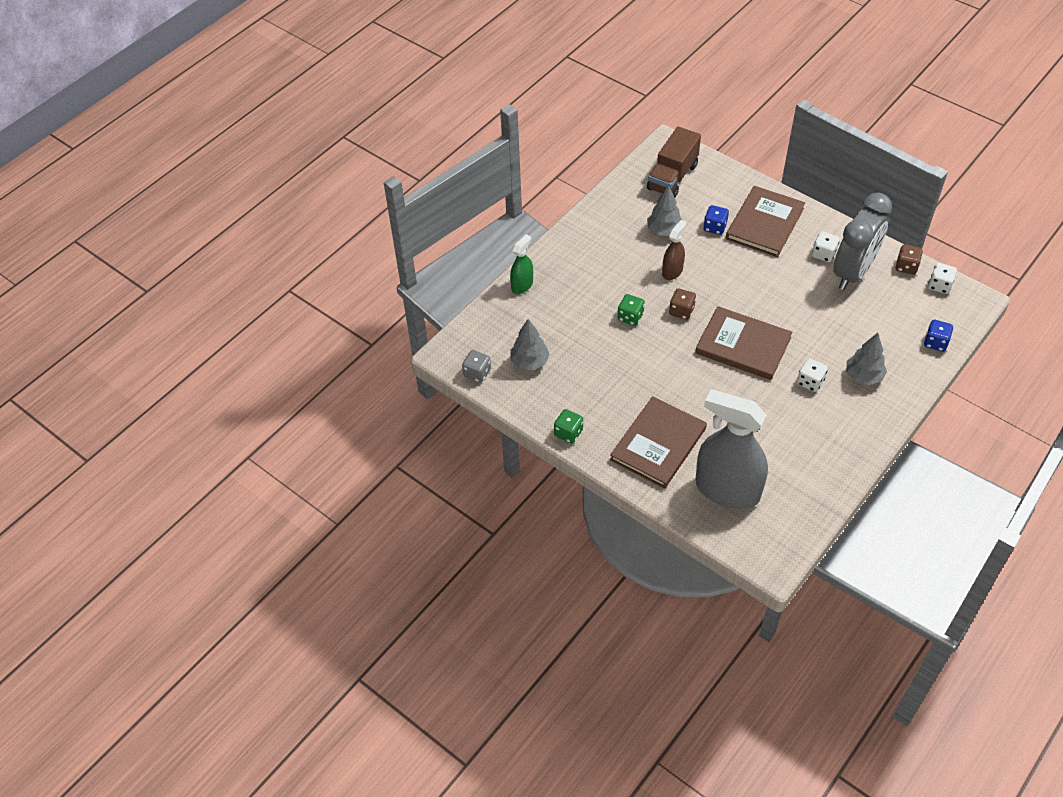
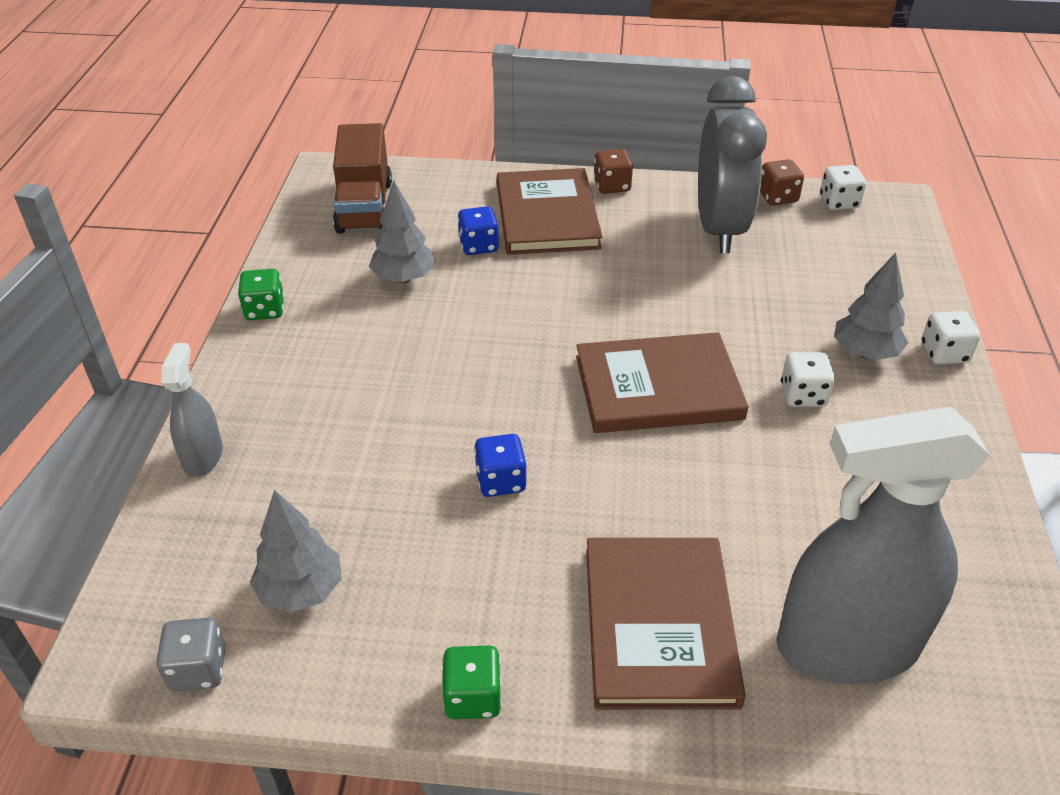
camera: 35 degrees left, 10 degrees down
green spray bottle [510,234,533,294] -> grey spray bottle [161,343,223,477]
green dice [618,294,645,326] -> green dice moved to [238,269,284,320]
brown spray bottle [662,220,686,280] -> none
brown dice [669,288,696,320] -> brown dice moved to [593,149,633,194]
white dice [812,231,840,262] -> white dice moved to [922,311,980,365]
blue dice [924,320,953,352] -> blue dice moved to [474,434,527,497]

